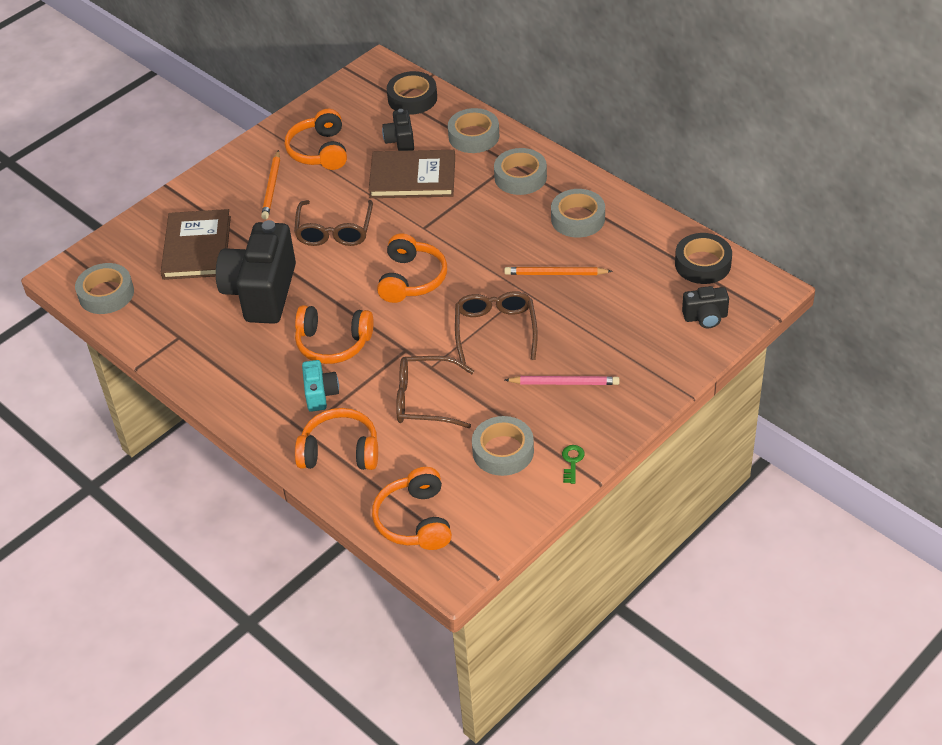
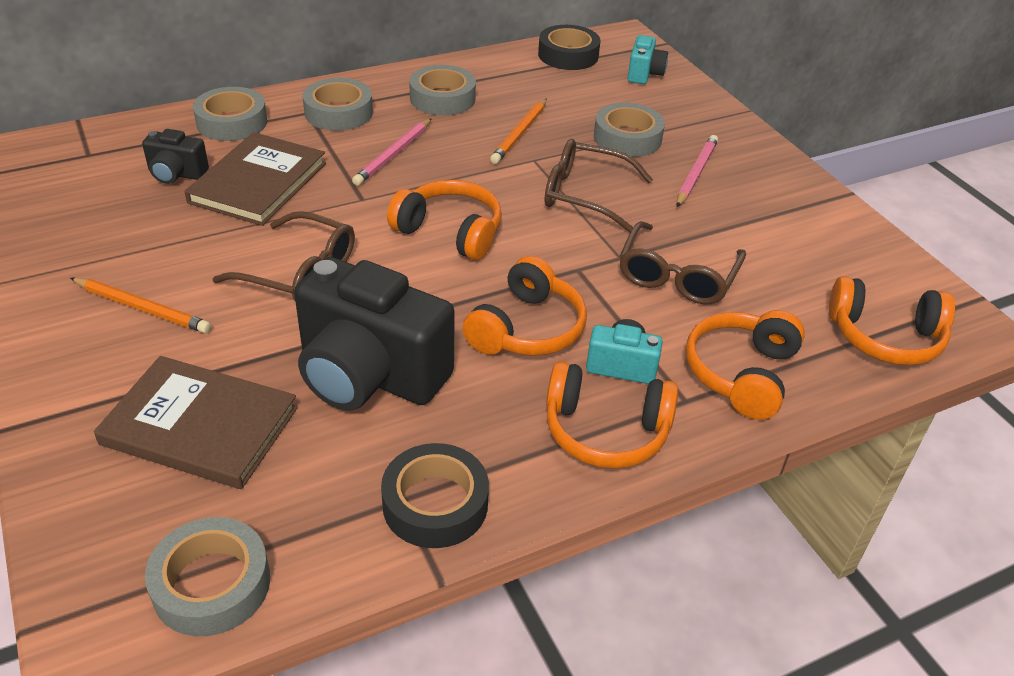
camera: 75 degrees left, 5 degrees down
orange headphones [285,109,347,170] -> orange headphones moved to [546,361,679,469]
black tape [387,71,437,115] -> black tape moved to [381,443,489,548]
grey tape [472,416,534,476] -> grey tape moved to [594,103,665,157]
green key [562,445,585,484] -> none
black camera [682,286,729,328] -> turquoise camera [628,35,668,84]
none -> pink pencil [352,118,432,186]

